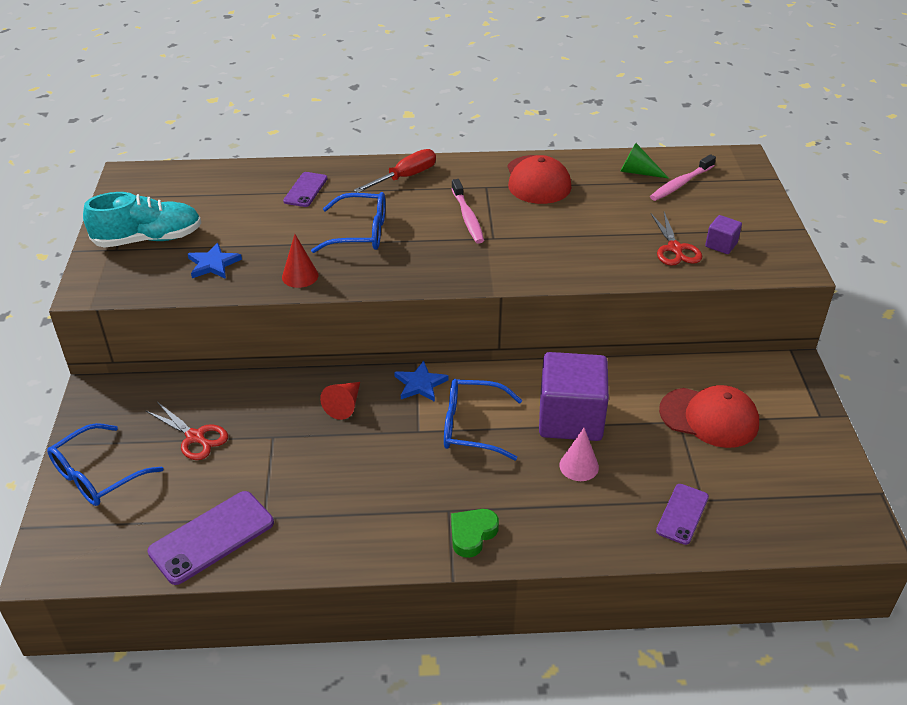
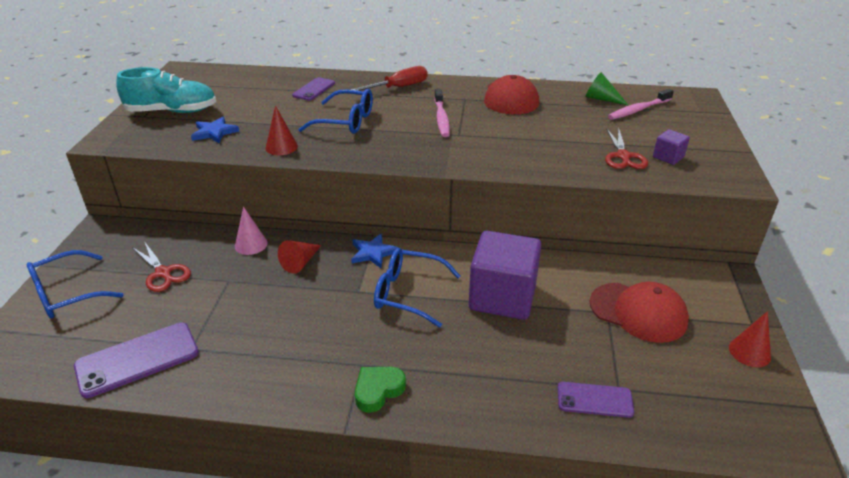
camera: 10 degrees right, 5 degrees down
pink cone [559,428,599,481] -> pink cone moved to [235,206,268,255]
purple phone [656,484,709,545] -> purple phone turned 60 degrees clockwise [558,382,634,418]
none -> red cone [729,311,771,367]

